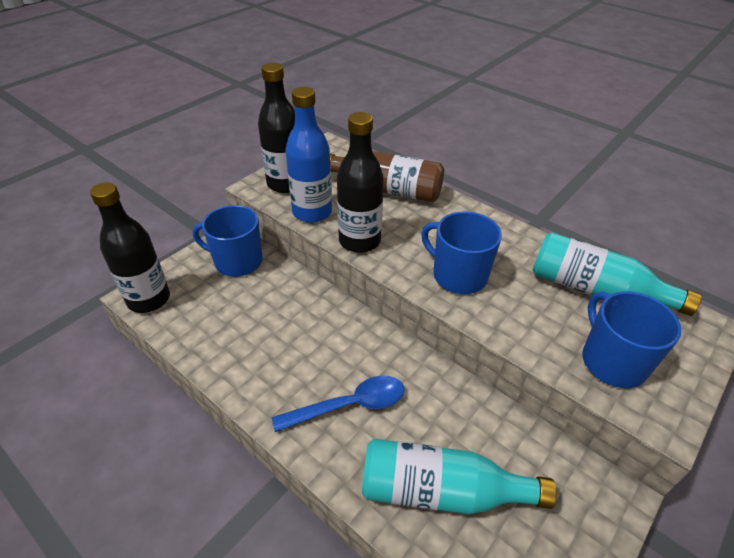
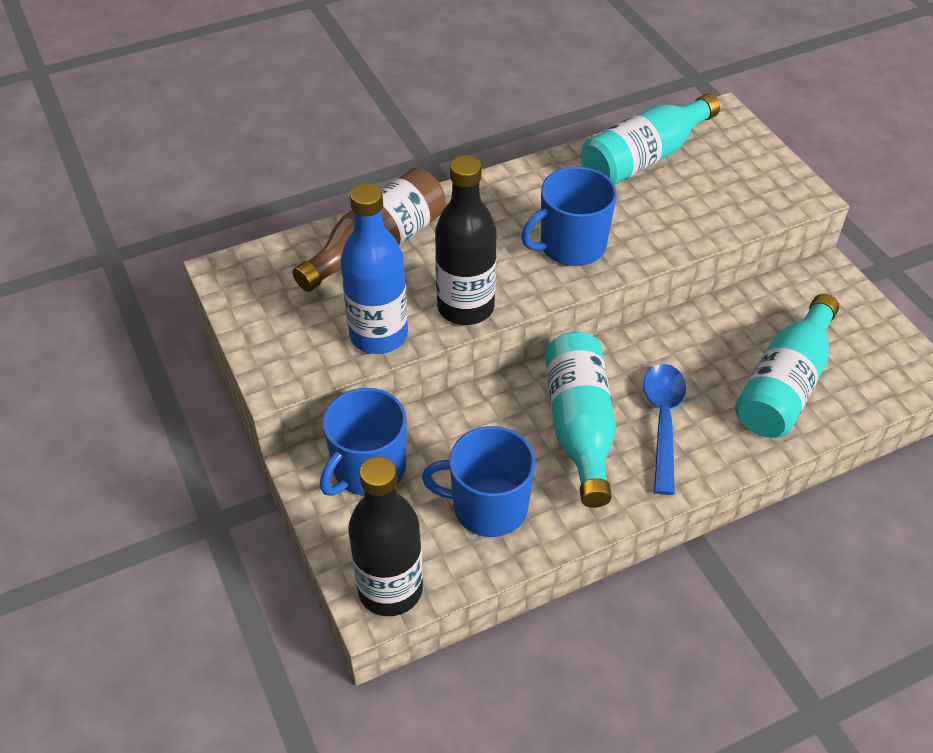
camera: 65 degrees left, 5 degrees up
black bottle [258,63,295,193] -> none
blue mug [582,291,681,388] -> blue mug moved to [422,426,535,537]
none -> turquoise bottle [545,332,616,508]

